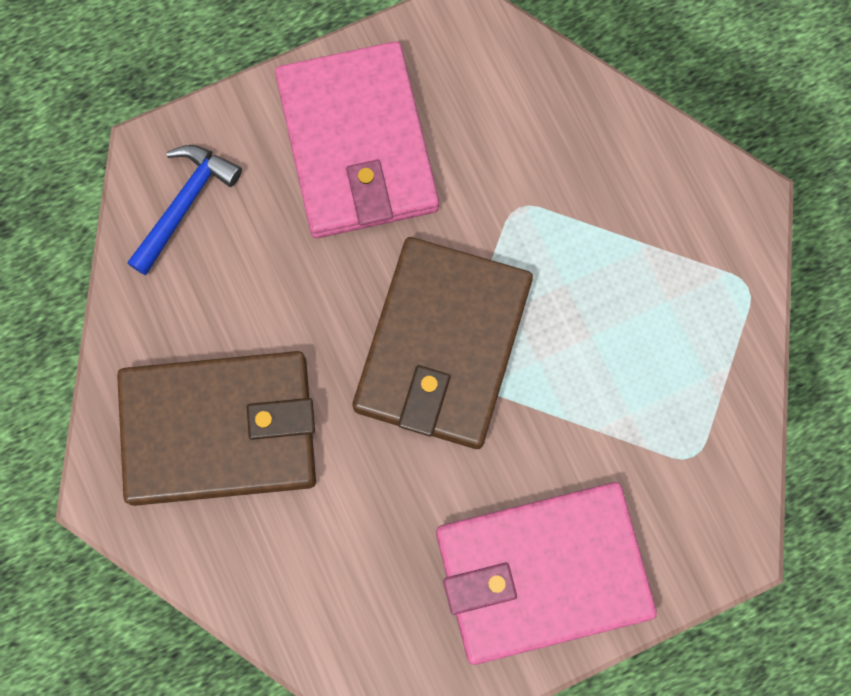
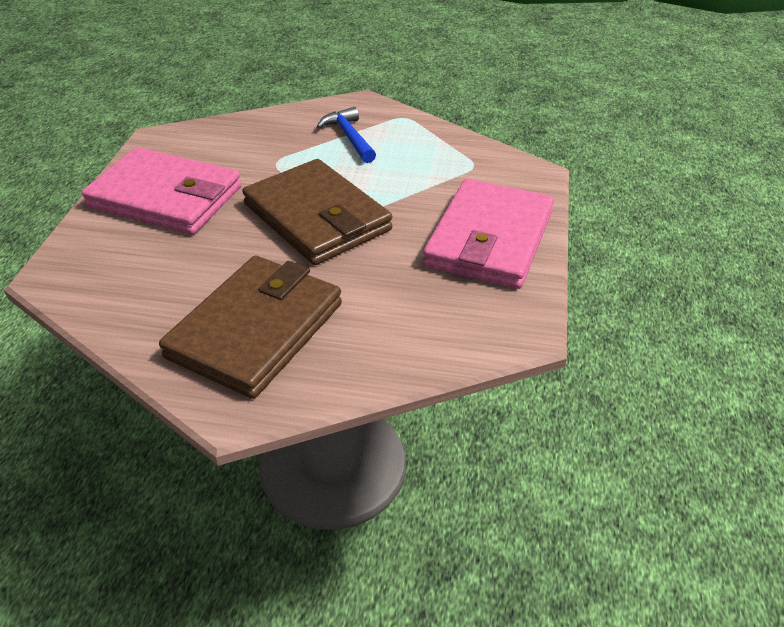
camera: 55 degrees left, 35 degrees down
blue hammer [127,145,242,275] -> blue hammer moved to [316,107,376,163]

